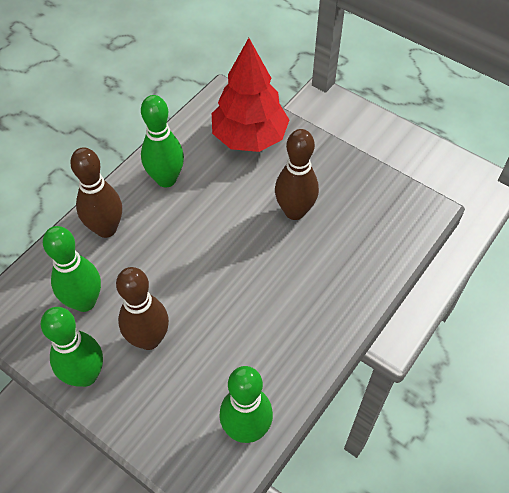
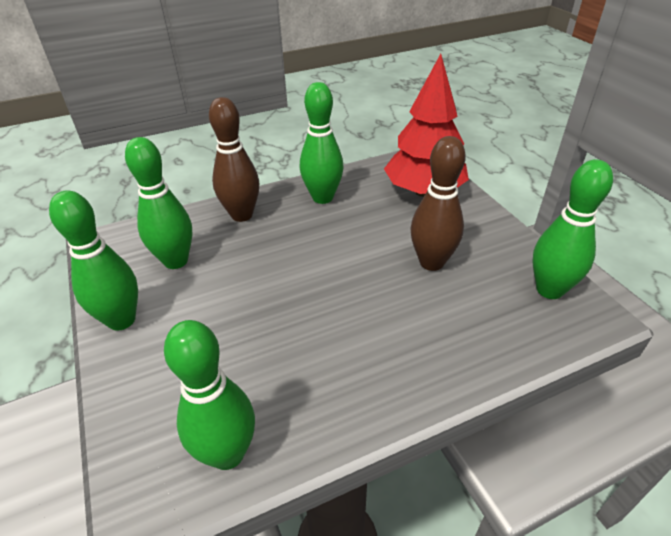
camera: 30 degrees right, 15 degrees down
brown bowling pin [116,267,169,350] -> none
none -> green bowling pin [533,159,613,299]

